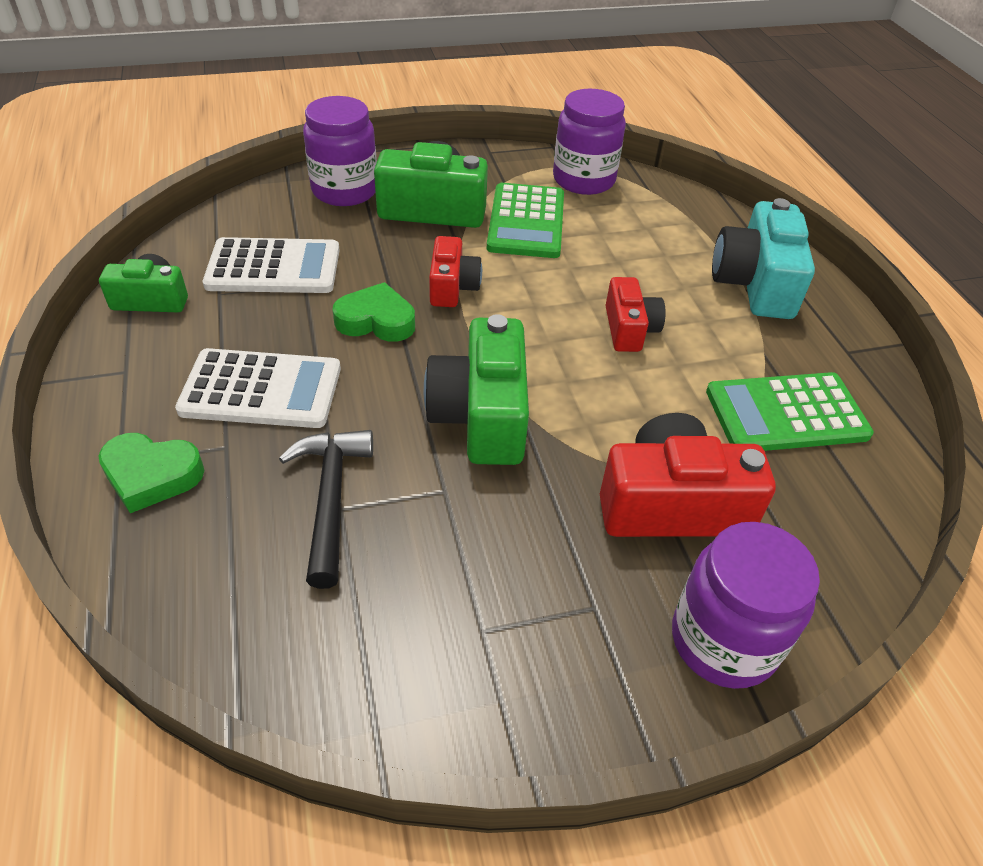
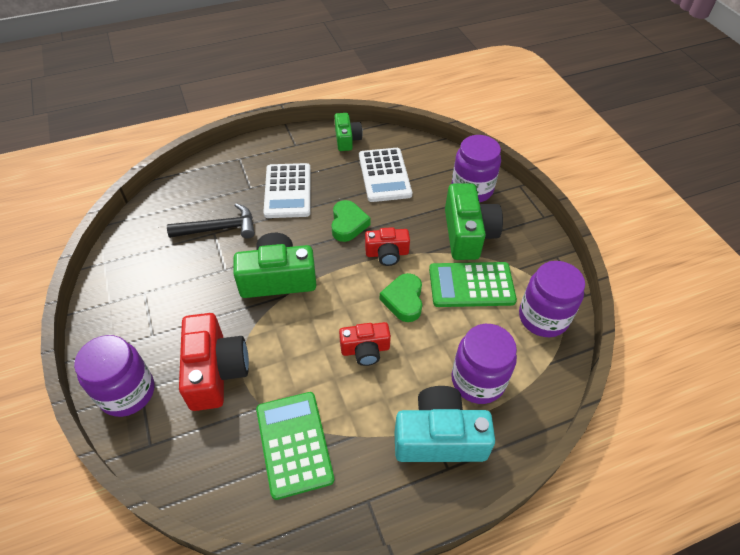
camera: 85 degrees right, 5 degrees up
green heart [99,433,205,513] -> green heart moved to [380,273,422,322]
none -> purple jar [451,324,517,404]

